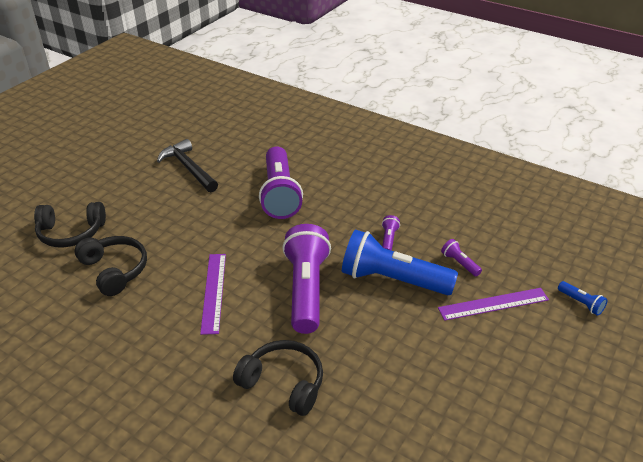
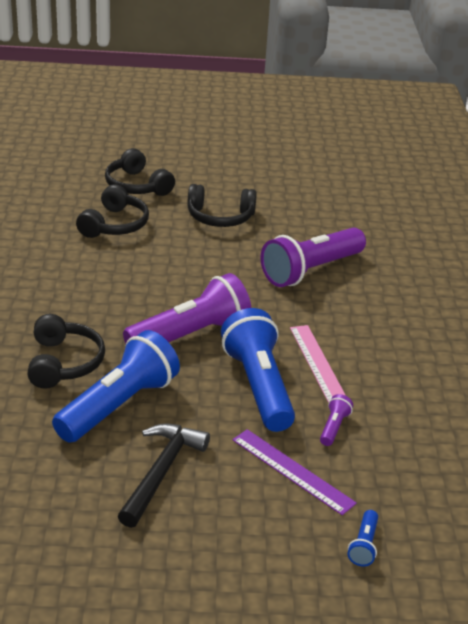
camera: 55 degrees right, 5 degrees down
black hammer [157,139,218,192] -> black hammer moved to [118,423,210,528]
purple ruler [200,254,226,335] -> none
purple flashlight [382,215,400,251] -> pink ruler [290,325,346,403]
none -> blue flashlight [52,330,180,443]
none -> black headphones [187,184,257,227]

